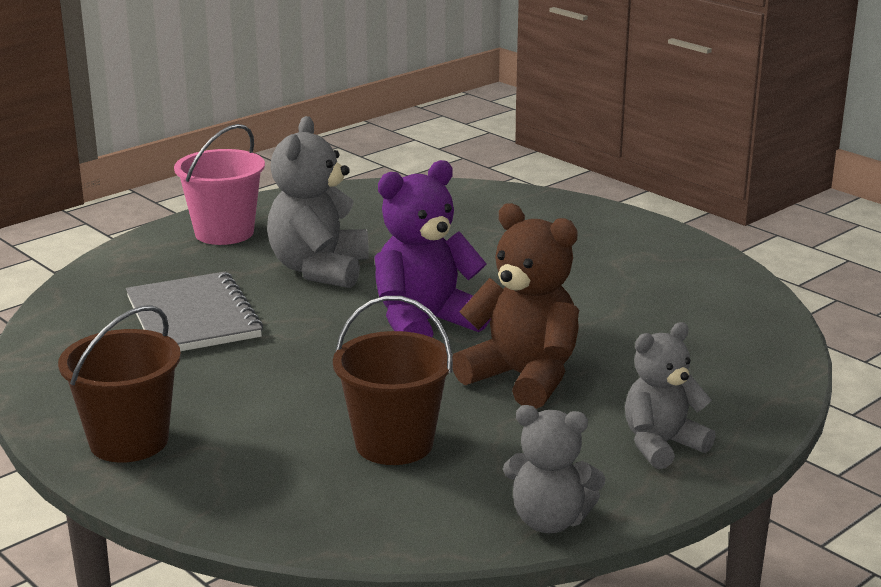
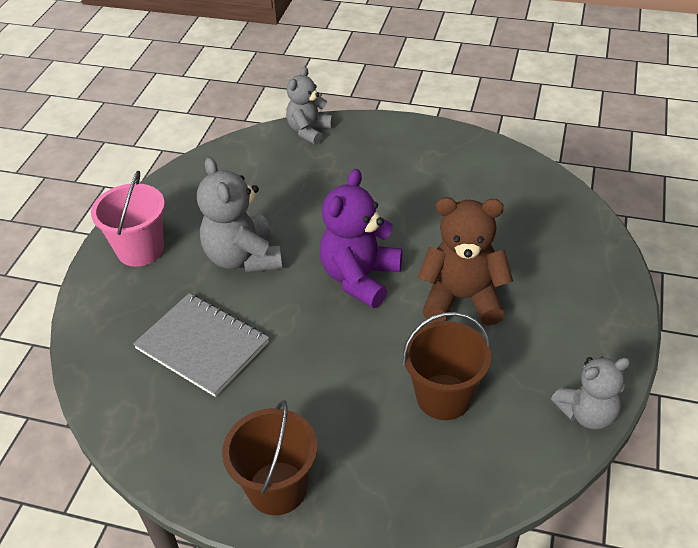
camera: 30 degrees left, 20 degrees up
grey teddy bear [625,322,716,469] -> grey teddy bear moved to [286,67,333,145]

